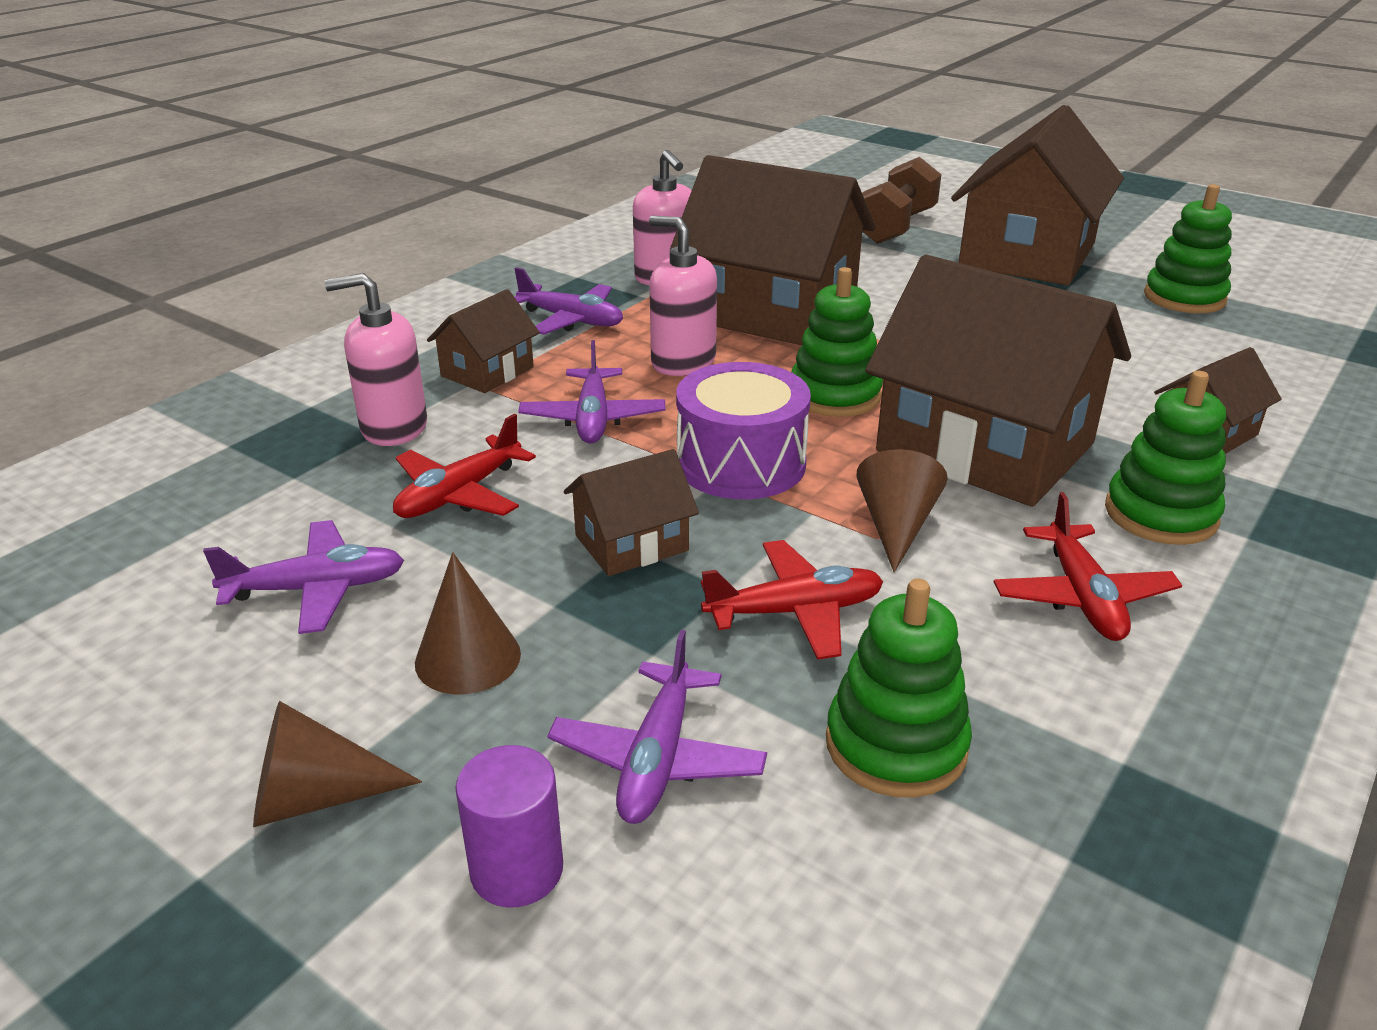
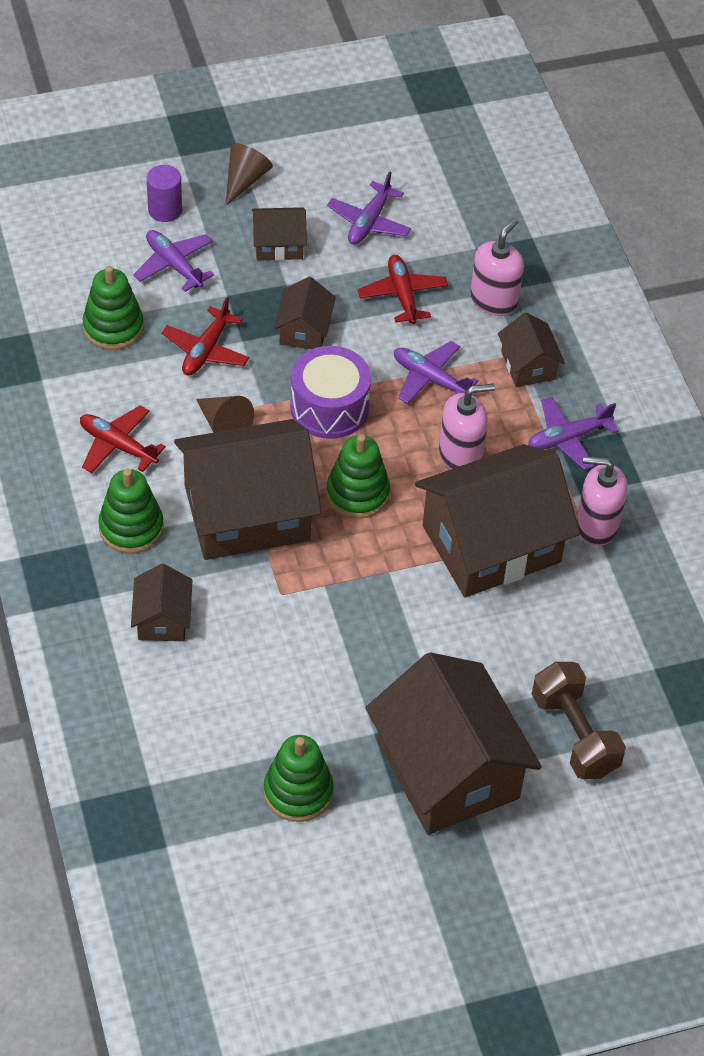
camera: 125 degrees right, 20 degrees up
brown cone [415,552,521,694] -> brown house [252,207,307,261]

